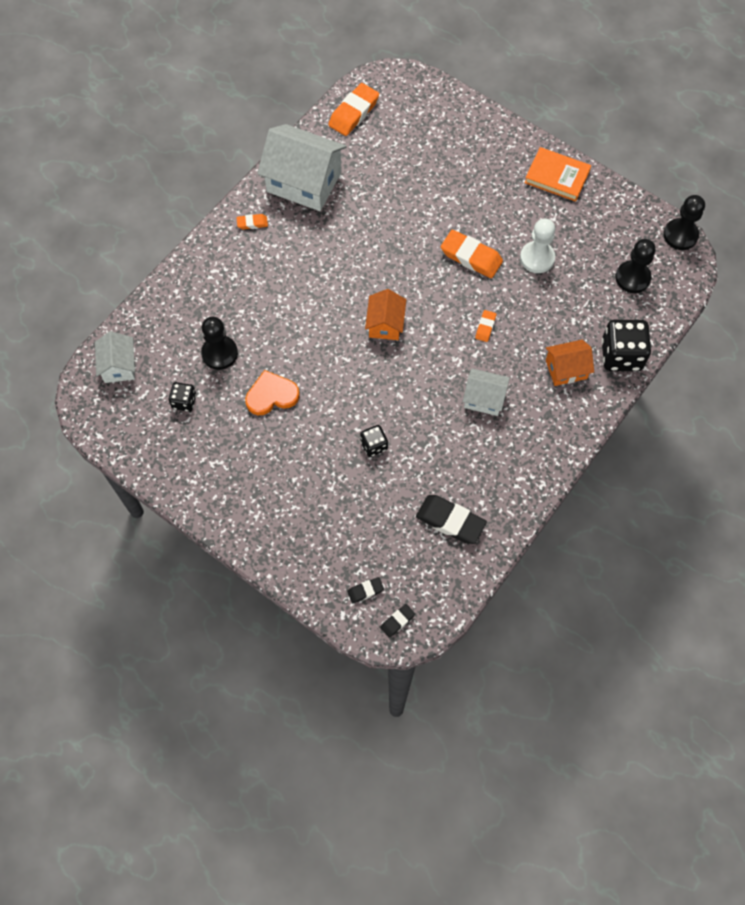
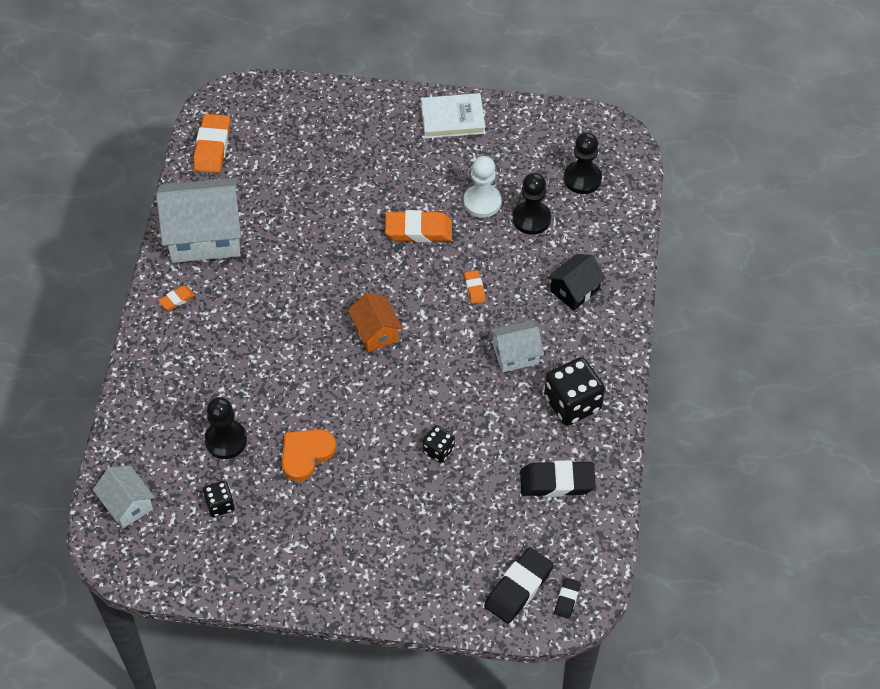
camera: 30 degrees left, 10 degrees down
black eraser [347,577,384,604] -> black eraser [484,547,554,624], size x1.96
orange book [524,147,591,202] -> white book [421,93,486,139]
orange house [546,340,594,386] -> black house [547,254,606,311]
black dice [602,320,651,371] -> black dice moved to [544,357,605,426]
black pawn [663,195,705,250] -> black pawn moved to [513,173,551,235]

